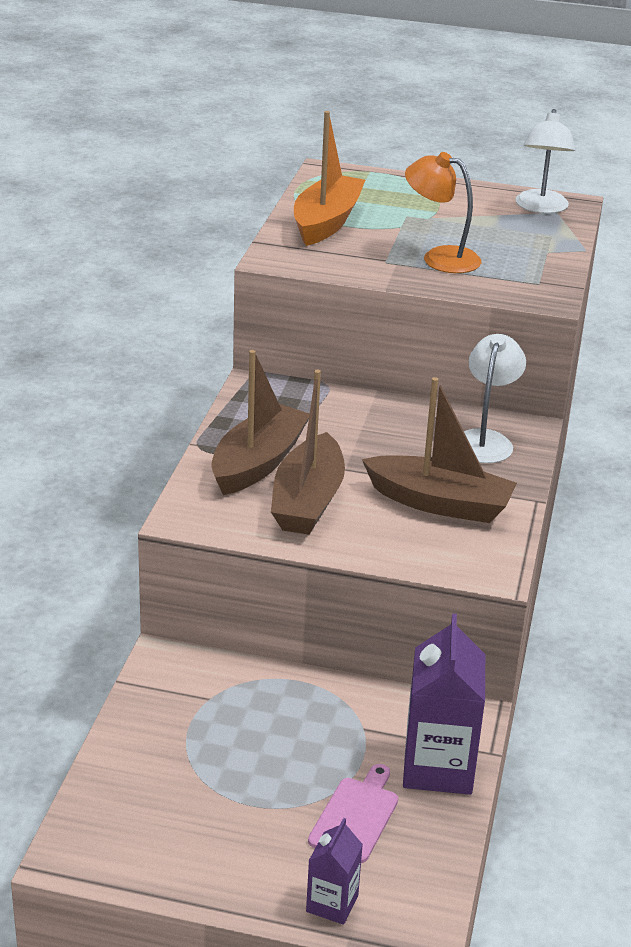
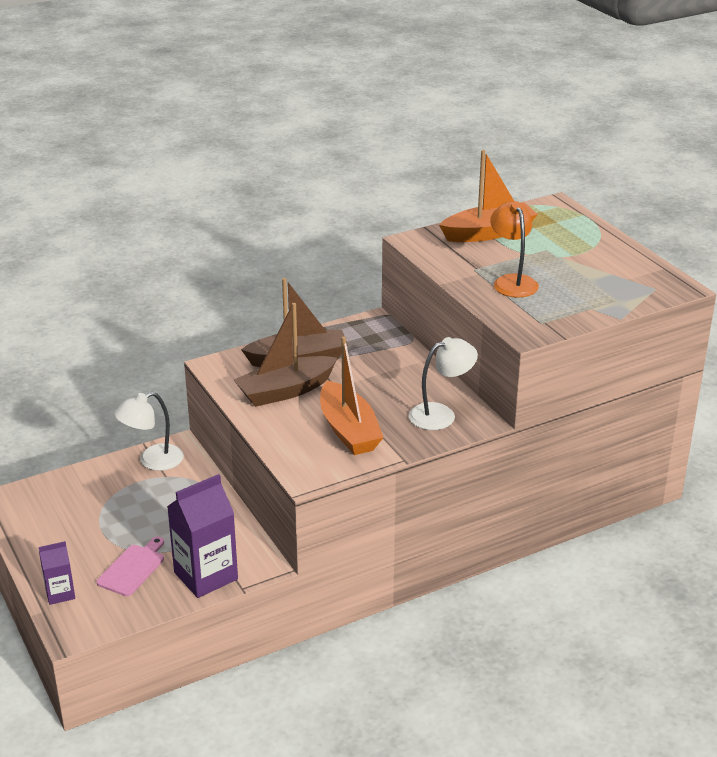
camera: 50 degrees right, 0 degrees up
pink cutting board [308,764,398,863] -> pink cutting board turned 45 degrees counterclockwise [97,537,164,596]
brown boat [362,377,517,523] -> orange boat [320,336,384,455]
white lamp [516,109,575,214] -> white lamp moved to [114,392,184,471]

